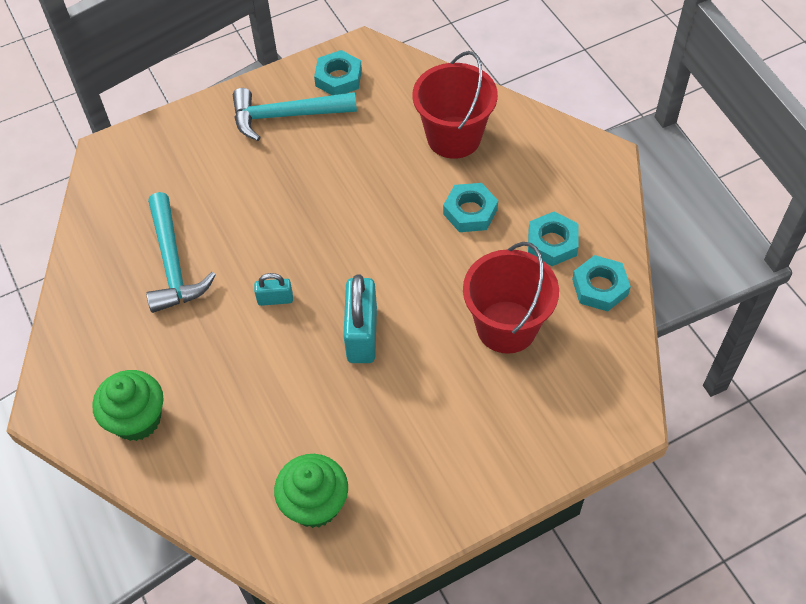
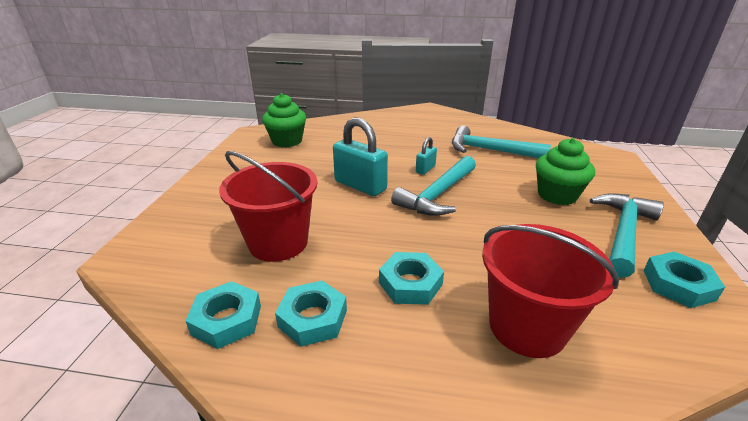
camera: 125 degrees right, 25 degrees down
green cupcake [92,370,163,441] -> green cupcake moved to [536,138,595,205]
none -> turquoise hammer [391,156,476,216]

